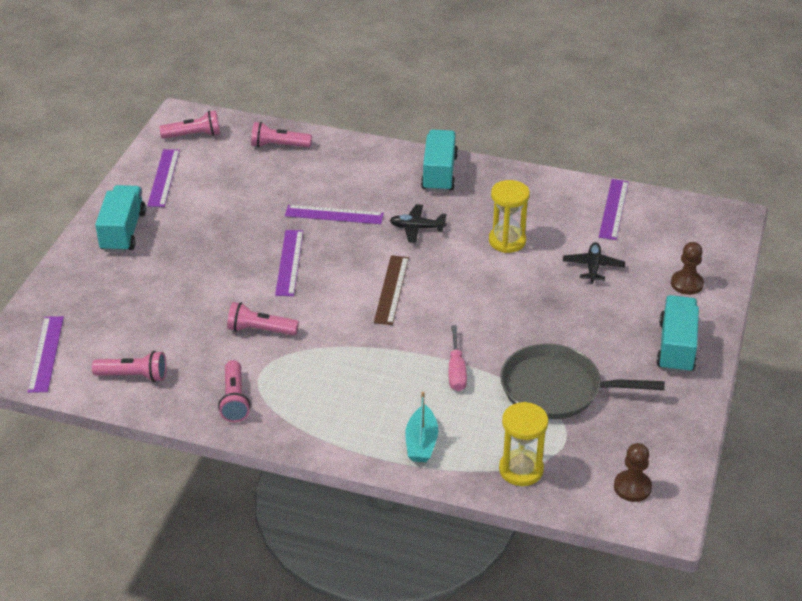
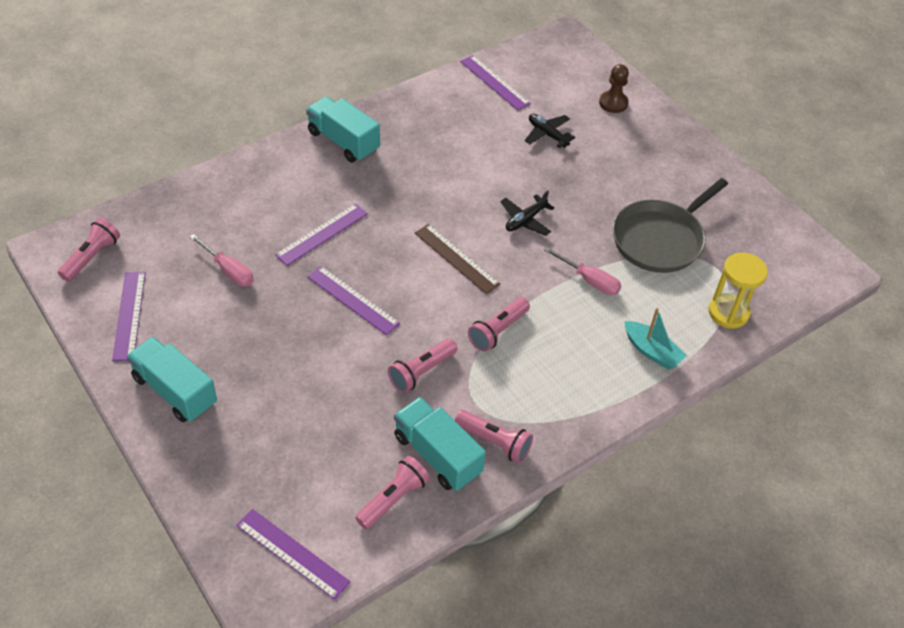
camera: 55 degrees left, 10 degrees up
purple ruler [147,149,180,207] -> purple ruler turned 45 degrees clockwise [112,272,146,361]
pink flashlight [251,122,312,148] -> pink flashlight moved to [468,297,530,352]
black plane [390,204,446,243] -> black plane moved to [500,191,554,236]
yellow hourglass [489,180,530,253] -> none
brown pawn [614,443,652,502] -> none
turquoise truck [656,295,699,374] -> turquoise truck moved to [394,397,486,491]
none -> pink screwdriver [190,234,254,286]

